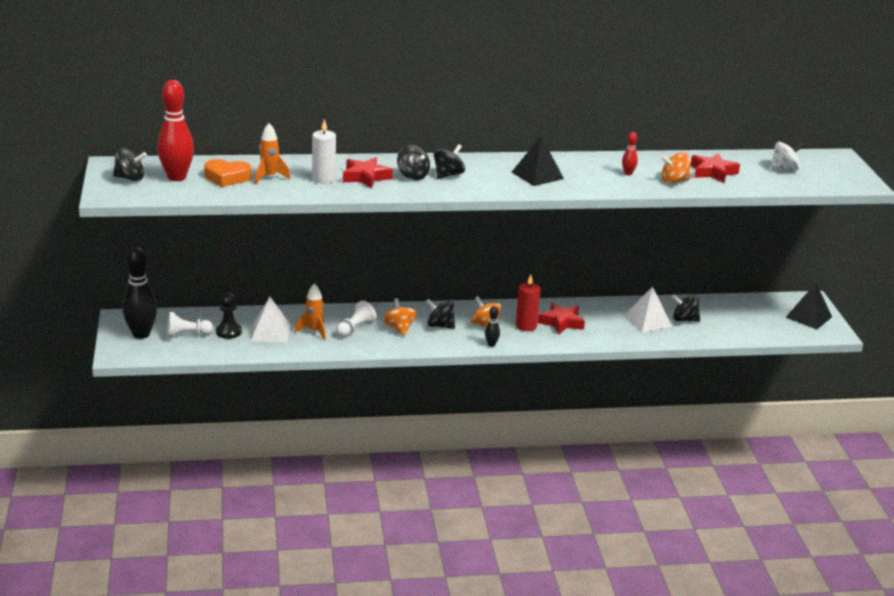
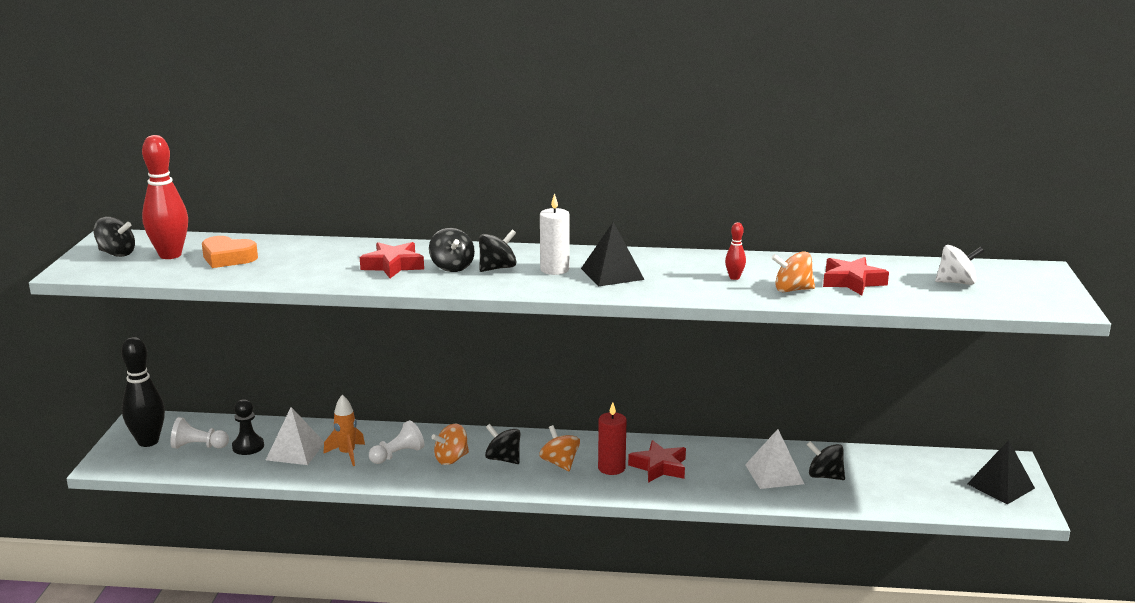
camera: 15 degrees right, 5 degrees down
orange rocket [255,123,291,184] -> none
white candle [312,119,336,184] -> white candle moved to [540,193,570,275]
orange spinning top [383,298,417,336] -> orange spinning top turned 120 degrees counterclockwise [431,424,469,465]
black bowling pin [485,306,500,347] -> none

